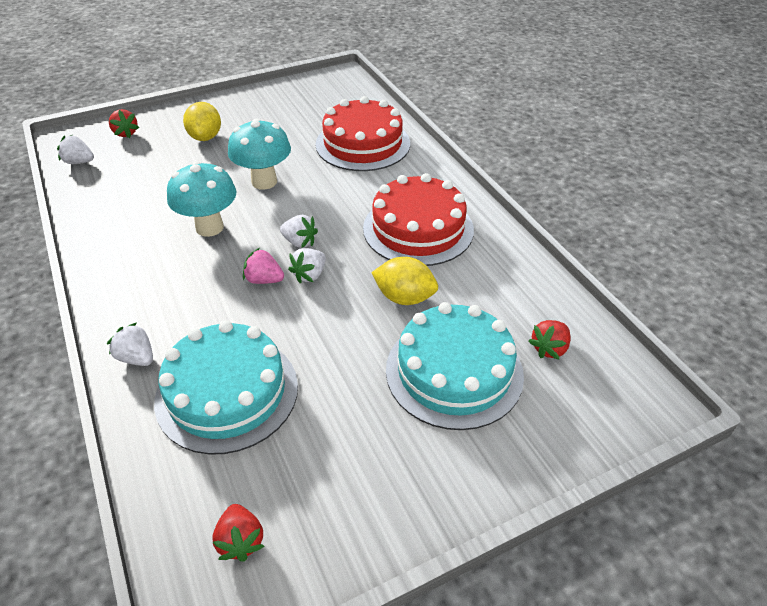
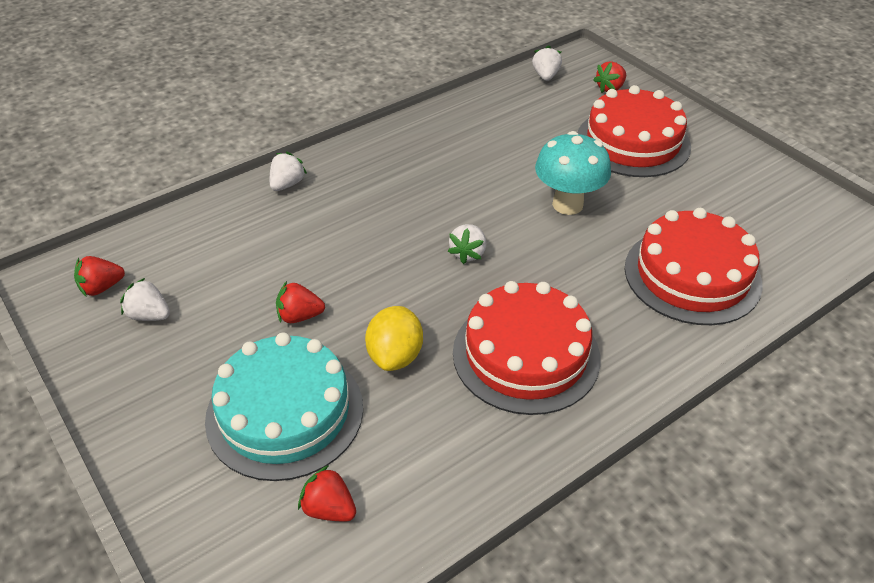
camera: 80 degrees right, 0 degrees up
turquoise cake [154,320,298,455] -> none
turquoise mushroom [167,161,237,237] -> none
yellow lemon [183,102,221,141] -> red cake [578,85,691,177]
pink strawberry [243,248,284,284] -> none
white strawberry [288,248,326,283] -> white strawberry moved to [120,278,170,321]
none -> red strawberry [276,281,325,323]

